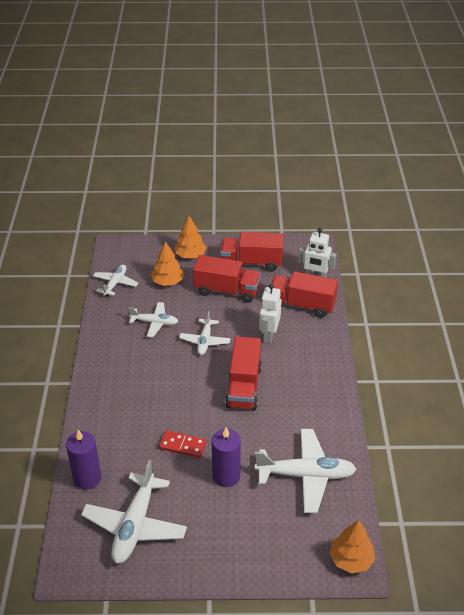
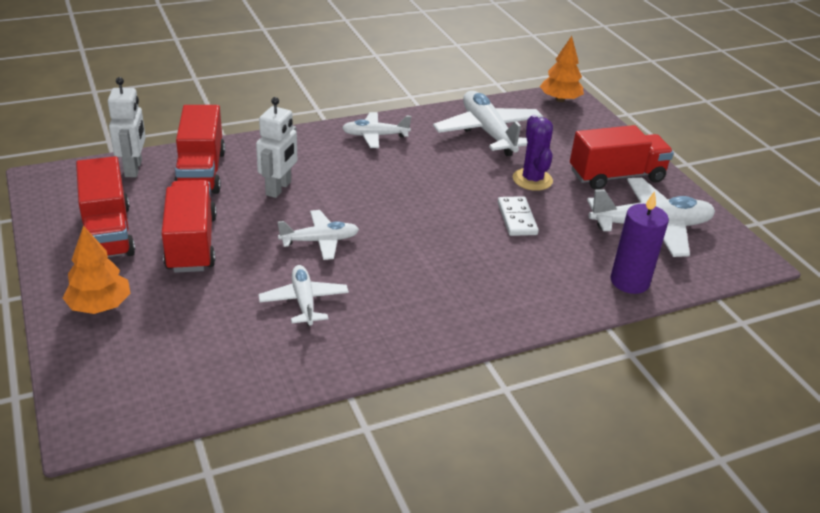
camera: 115 degrees left, 5 degrees down
white plane [93,265,138,296] -> white plane moved to [342,112,411,148]
orange tree [151,241,184,286] -> none
red domino [159,430,207,458] -> white domino [498,196,539,236]
purple candle [212,428,241,487] -> purple cactus [513,115,553,191]
red truck [225,336,262,410] -> red truck moved to [570,125,674,190]
white robot [259,284,282,343] -> white robot turned 60 degrees counterclockwise [256,97,297,198]

